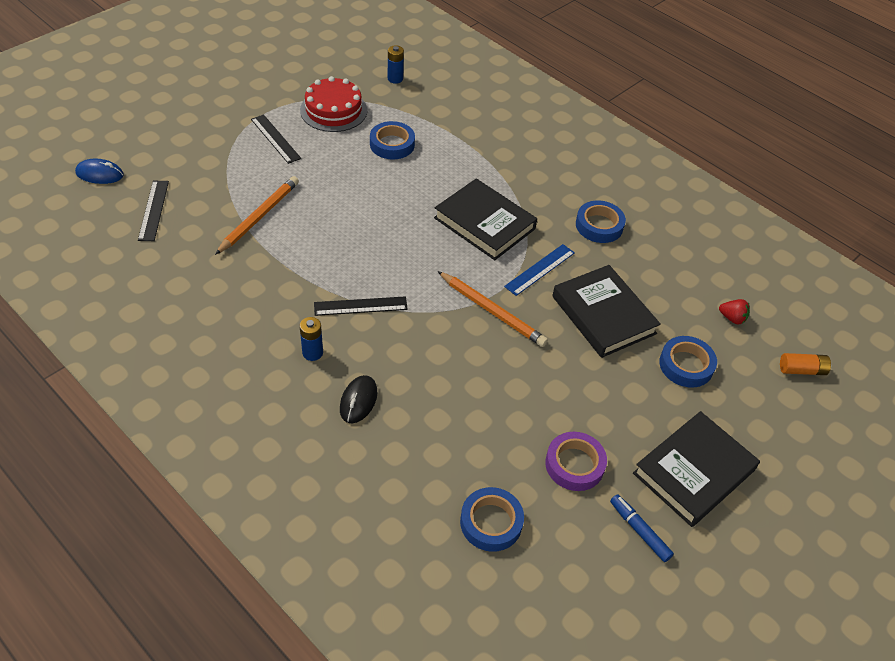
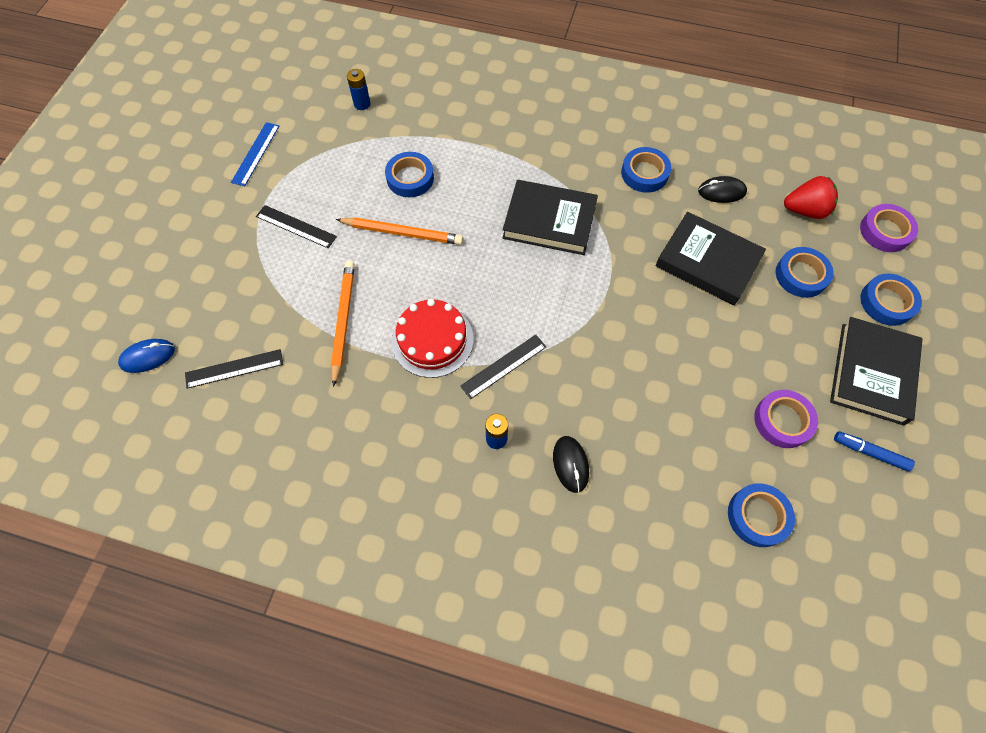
camera: 25 degrees left, 15 degrees up
black ruler [138,181,169,241] -> black ruler turned 75 degrees counterclockwise [185,349,283,389]
red cake [300,76,367,132] -> red cake moved to [391,299,474,378]
orange pencil [438,271,548,347] -> orange pencil moved to [336,217,463,245]
blue ruler [504,244,575,296] -> blue ruler moved to [231,122,279,186]
red strawberry [719,299,750,325] -> red strawberry [784,176,838,219], size x1.71
orange battery [780,353,831,375] -> purple tape [860,204,918,252]
none -> black mouse [698,176,747,203]
none -> blue tape [860,274,922,326]

